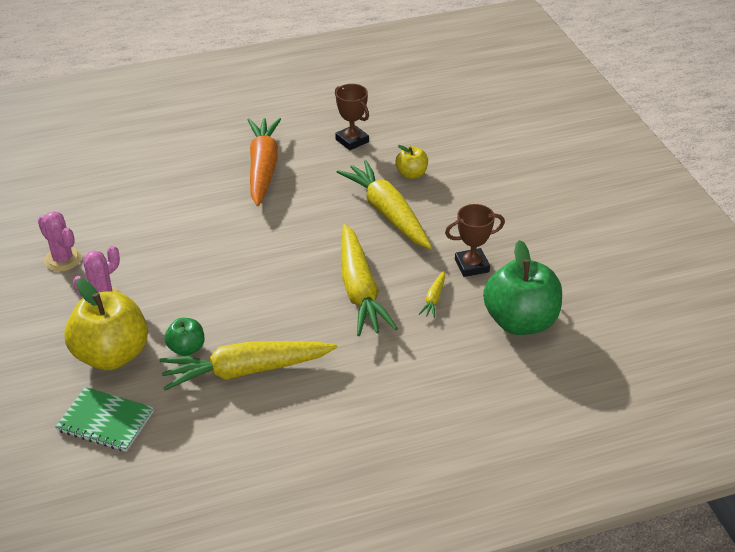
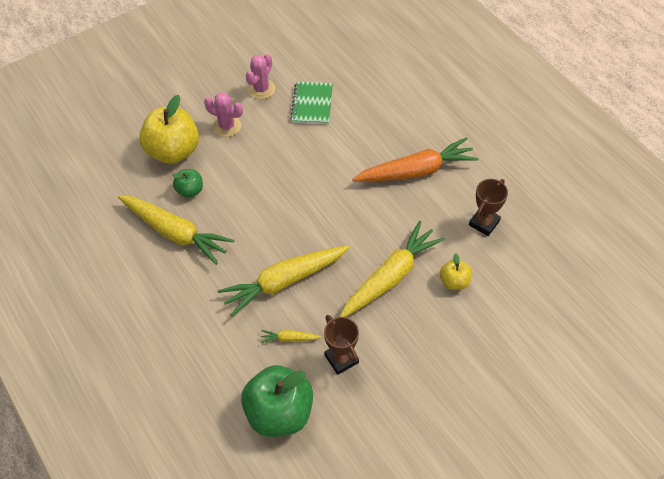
camera: 75 degrees right, 15 degrees up
green notebook [55,387,154,452] -> green notebook moved to [290,82,333,124]
yellow carrot [159,341,337,390] -> yellow carrot turned 150 degrees clockwise [118,195,234,265]

